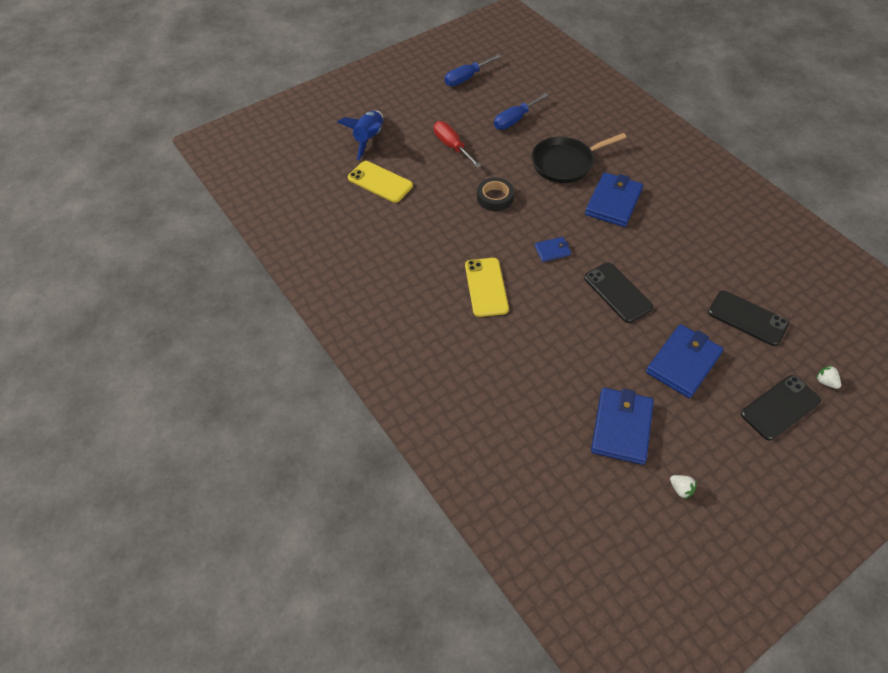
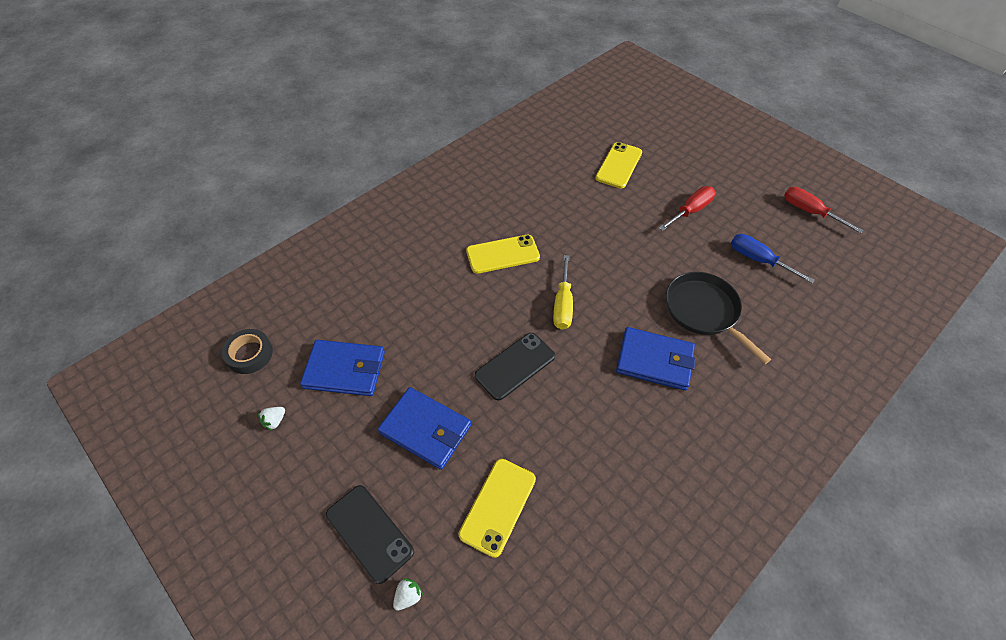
camera: 80 degrees right, 0 degrees up
blue rocket [337,111,383,160] -> none
blue screwdriver [445,54,501,86] -> red screwdriver [784,187,864,233]
black tape [477,178,514,211] -> black tape moved to [222,329,273,374]
blue wallet [535,237,571,262] -> yellow screwdriver [553,255,573,330]
black phone [708,290,789,346] -> yellow phone [459,459,536,558]

